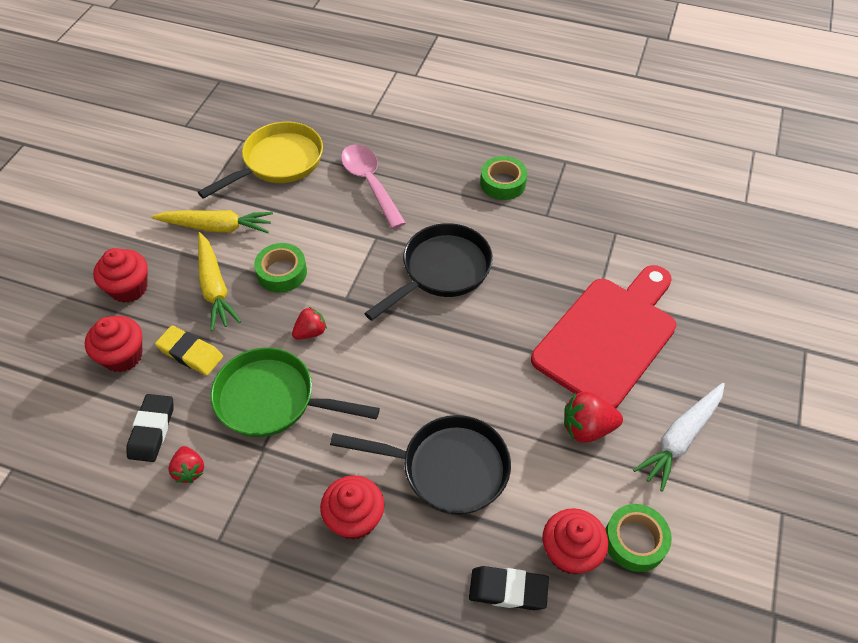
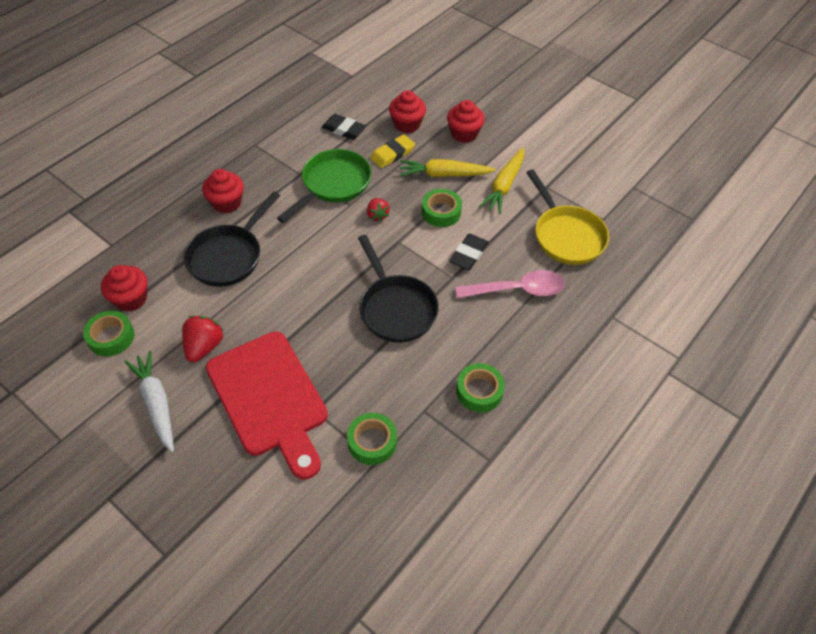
camera: 110 degrees right, 0 degrees up
red strawberry [168,446,204,483] -> none
black eraser [469,566,549,611] -> black eraser moved to [449,233,489,270]
none -> green tape [347,413,397,465]

